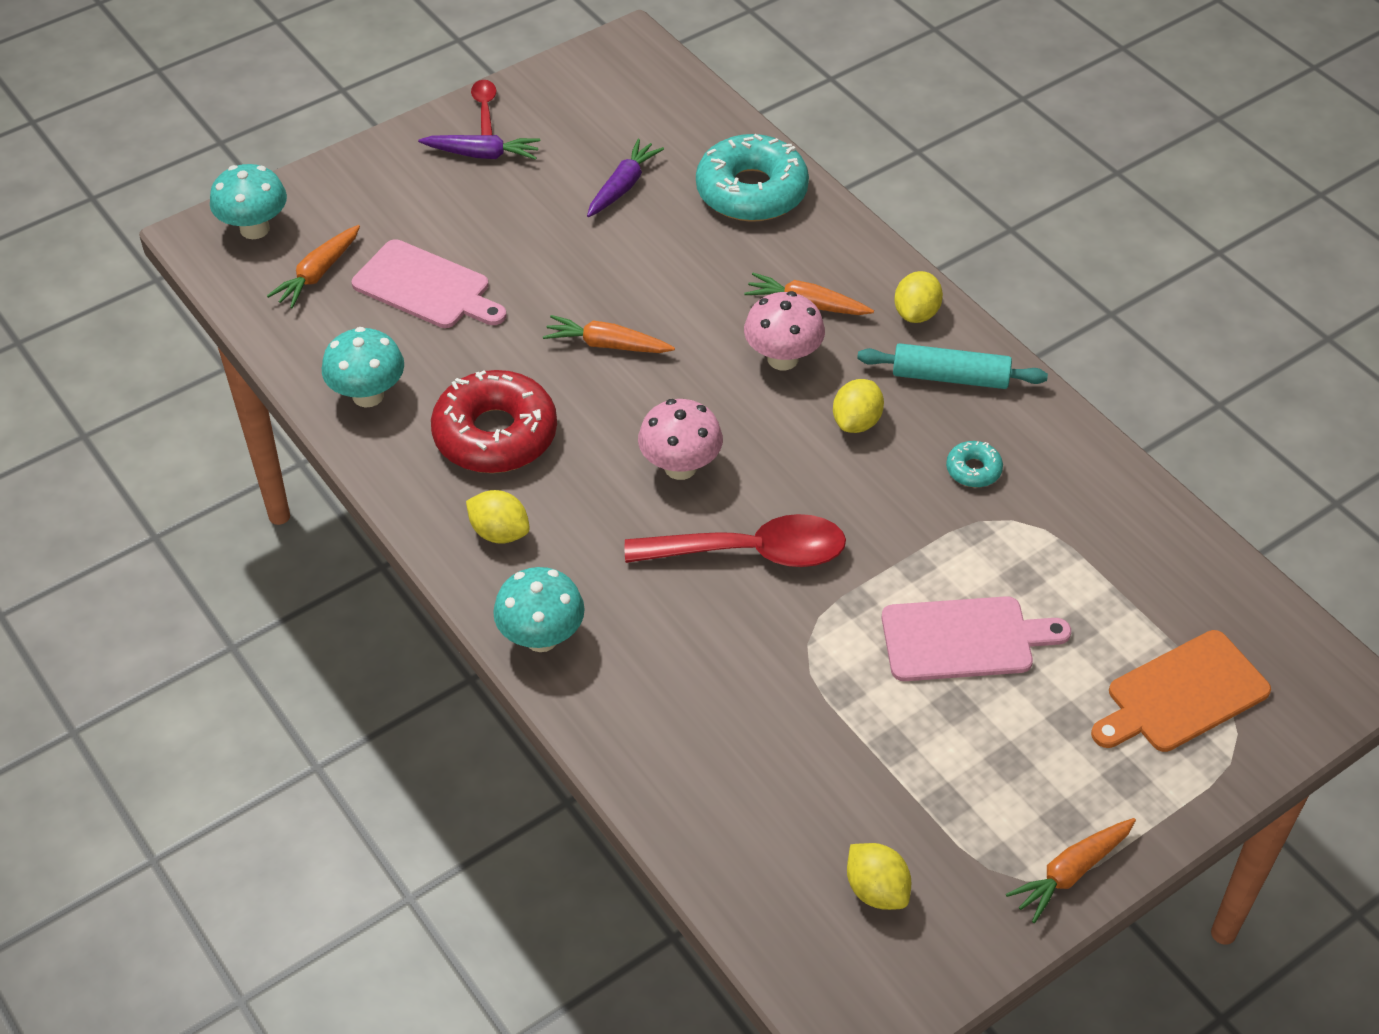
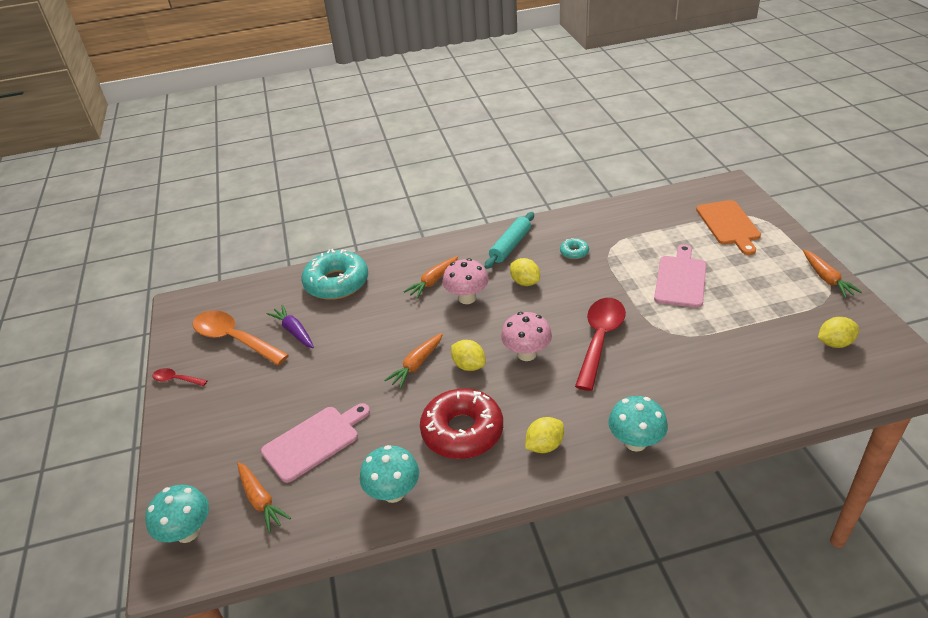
camera: 65 degrees left, 10 degrees down
purple carrot [418,135,540,160] -> none
yellow lemon [894,271,943,323] -> yellow lemon moved to [451,340,486,371]
none -> orange spoon [193,310,289,365]

